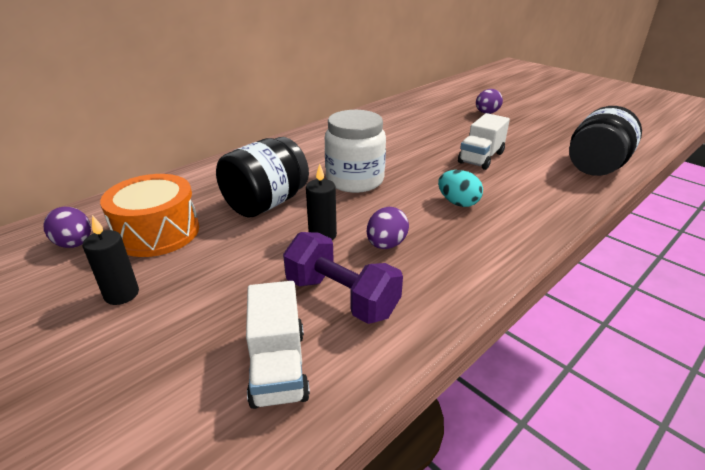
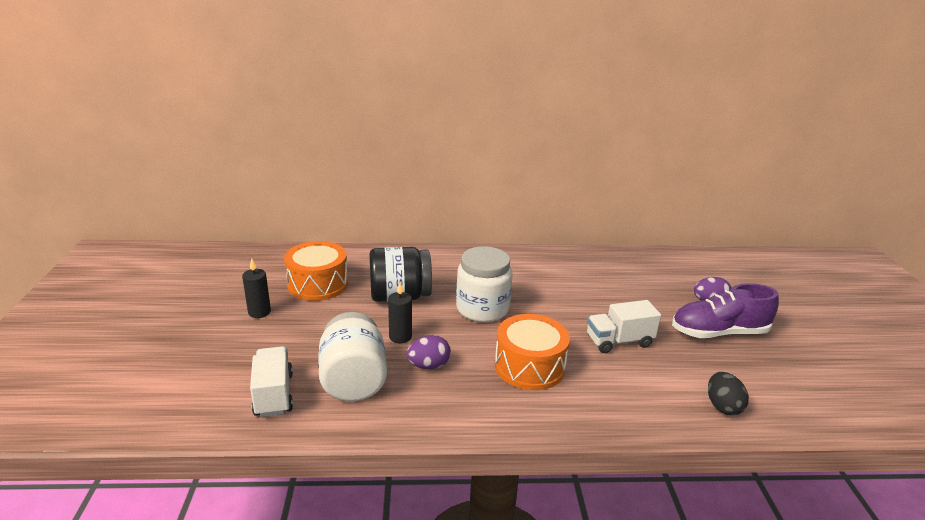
camera: 40 degrees right, 5 degrees down
purple egg [43,207,91,248] -> none
white truck [246,281,310,409] -> white truck turned 135 degrees clockwise [250,346,293,417]
purple dumbbell [283,232,403,324] -> white jar [318,312,387,401]
turquoise egg [438,170,483,207] -> orange drum [495,314,570,390]
black jar [569,106,642,176] -> black egg [708,372,749,415]
none -> purple shoe [672,283,779,338]

